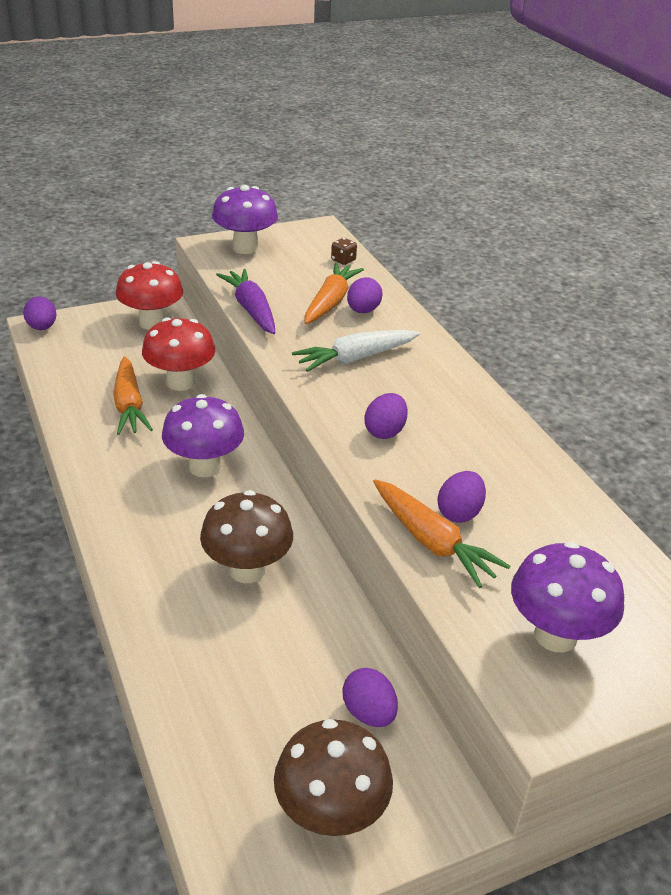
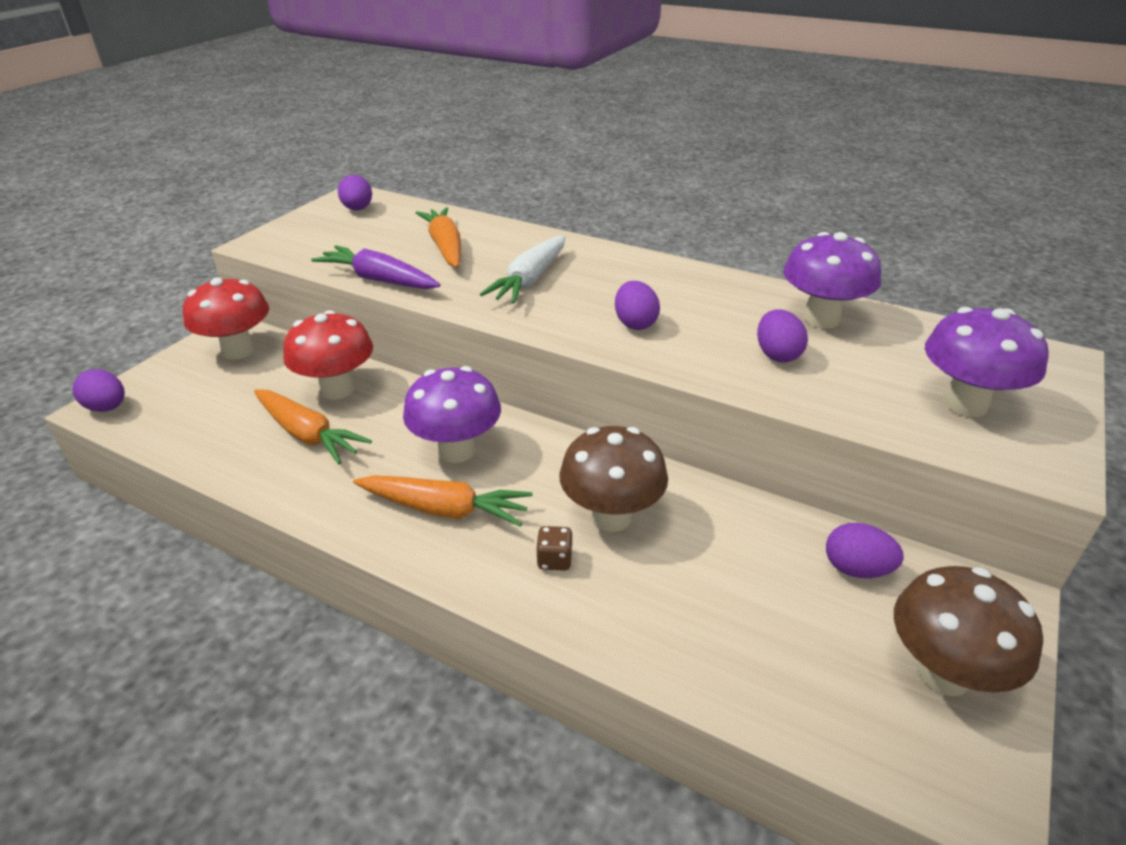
camera: 35 degrees left, 0 degrees up
purple mushroom [212,185,278,254] -> purple mushroom moved to [783,232,881,329]
brown dice [331,238,357,265] -> brown dice moved to [536,526,572,571]
purple egg [347,277,383,313] -> purple egg moved to [338,175,372,210]
orange carrot [373,479,511,588] -> orange carrot moved to [353,475,533,527]

